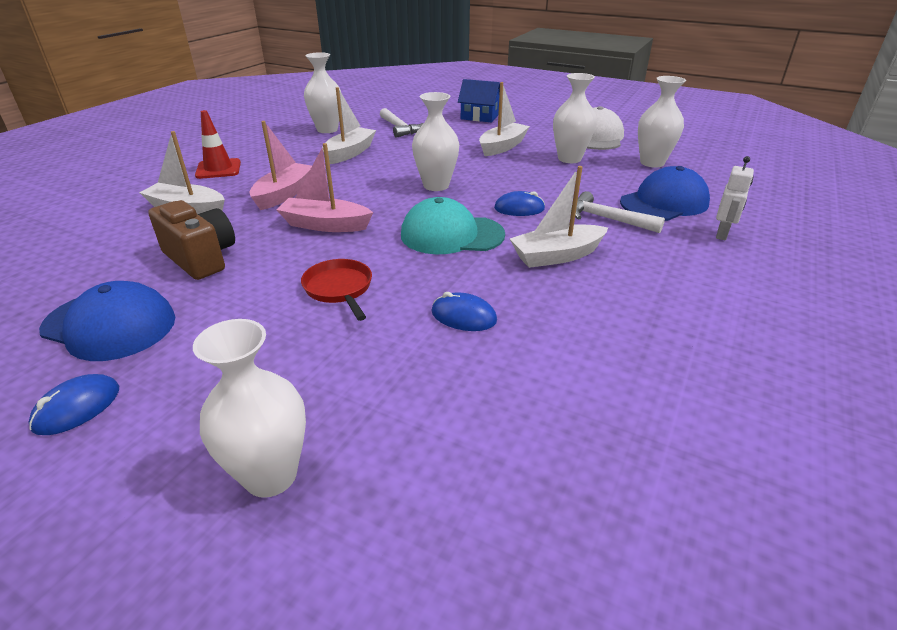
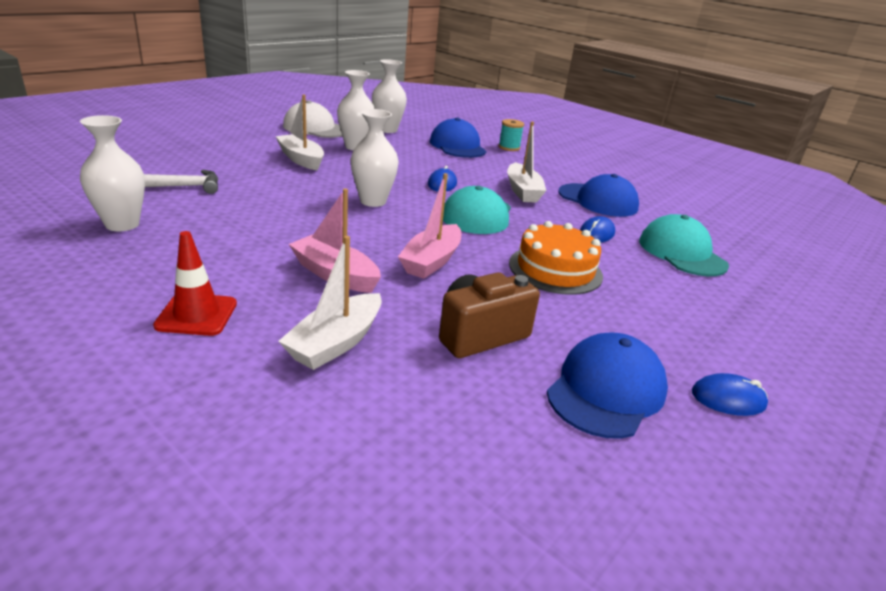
camera: 80 degrees left, 5 degrees down
blue mouse [28,374,119,435] -> blue mouse turned 45 degrees counterclockwise [692,373,768,416]
white vase [193,319,306,498] -> none
red pan [301,259,372,321] -> orange cake [509,221,603,295]
white boat [322,87,376,164] -> none
blue house [458,79,500,123] -> none
white hammer [571,191,665,233] -> none
white robot [716,156,754,240] -> turquoise spool [498,119,524,151]
none -> blue cap [558,174,639,217]
none -> turquoise cap [639,214,729,276]

